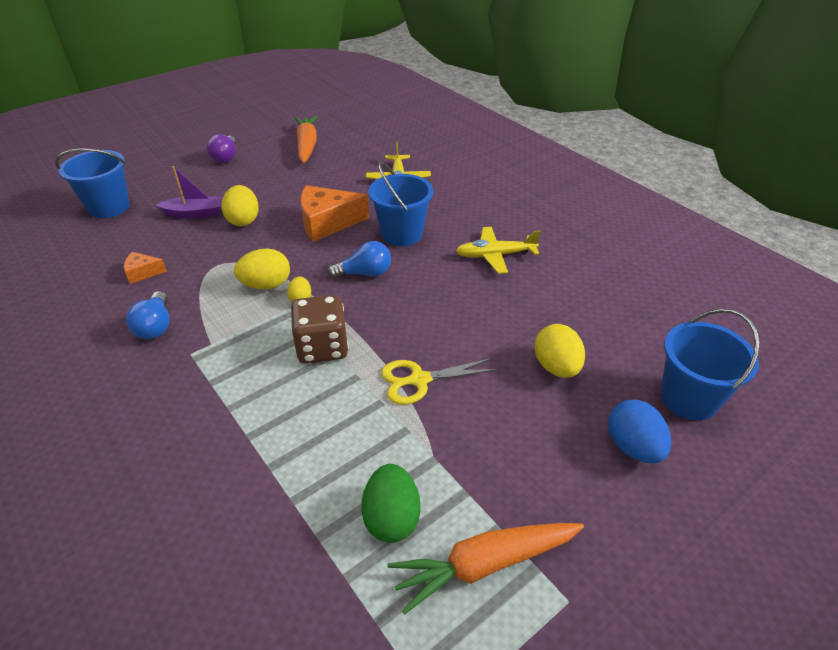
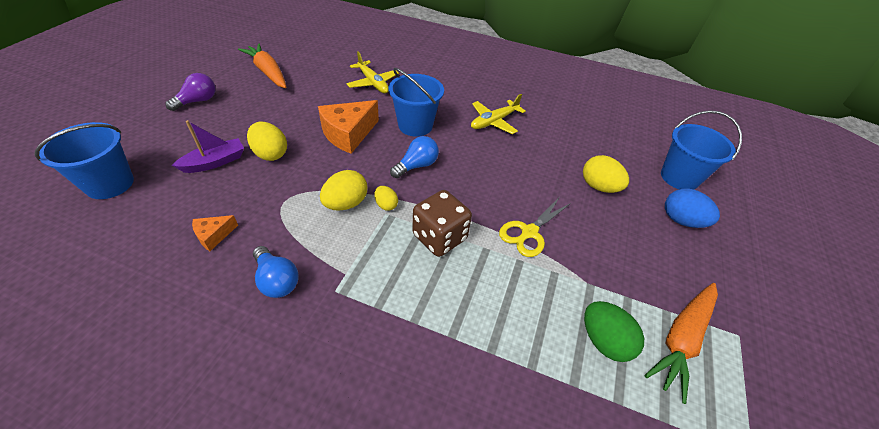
camera: 35 degrees left, 5 degrees up
purple light bulb [207,134,236,163] -> purple light bulb turned 105 degrees counterclockwise [166,73,216,111]

